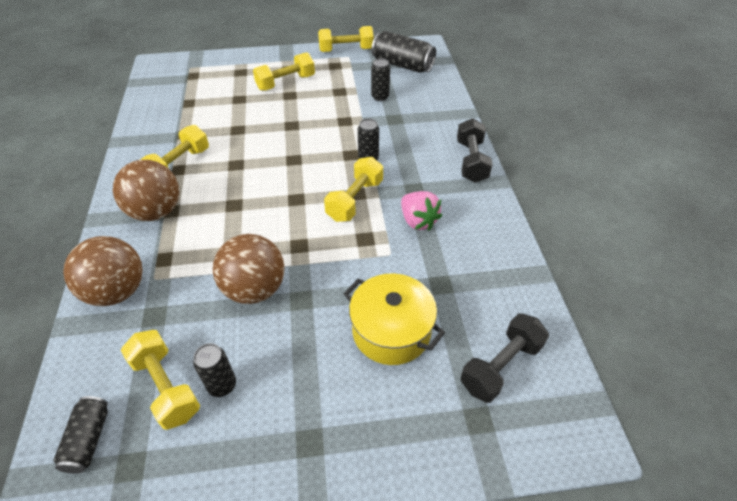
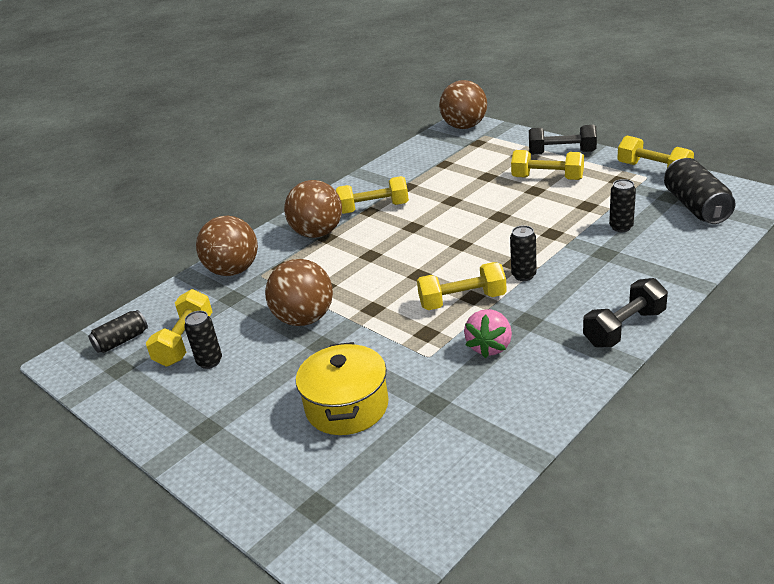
camera: 55 degrees right, 15 degrees down
black dumbbell [460,313,549,403] -> black dumbbell moved to [529,125,597,155]
none -> brown ball [439,80,487,129]

